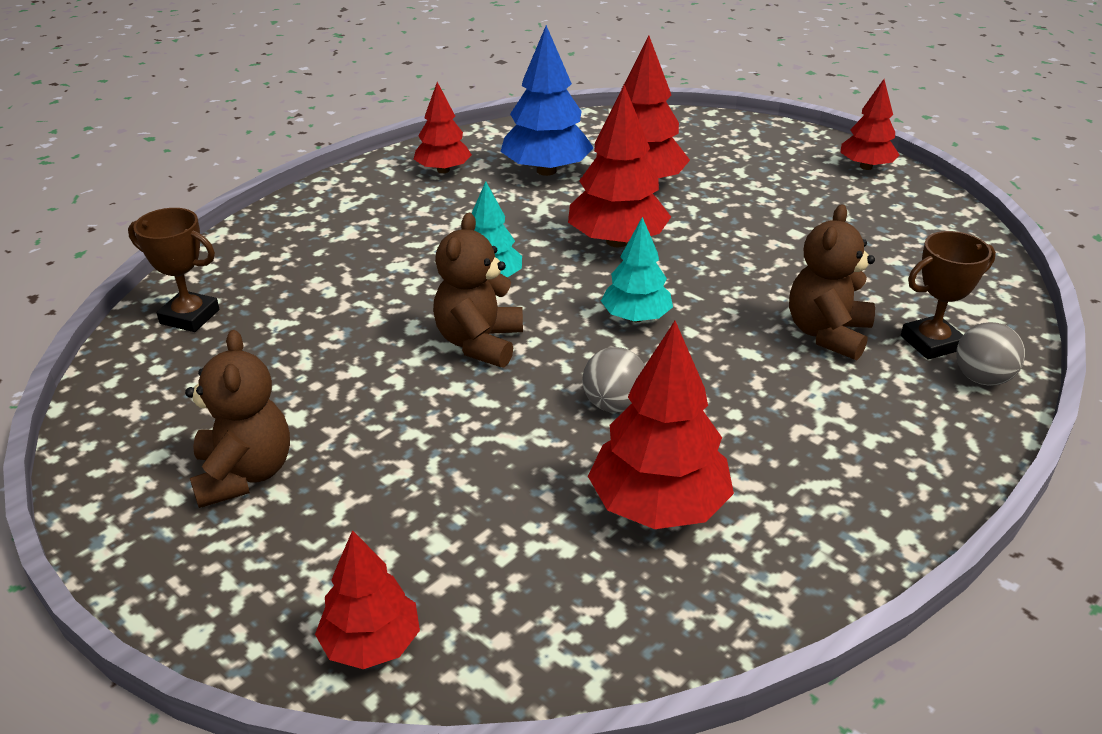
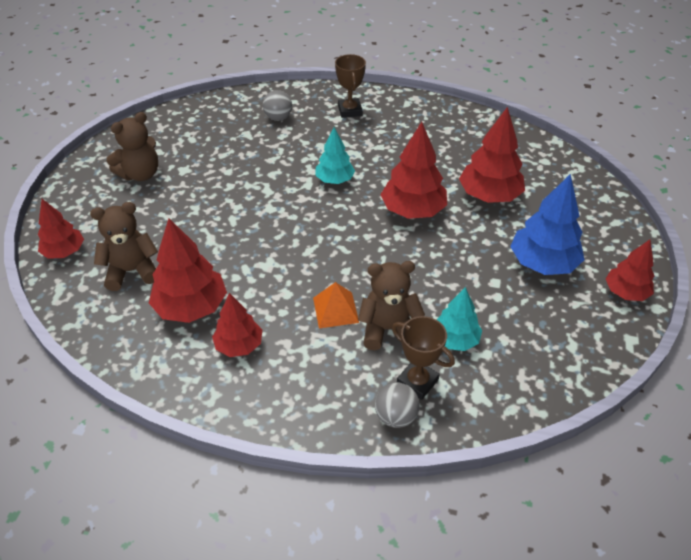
camera: 60 degrees right, 10 degrees up
brown trophy [128,208,219,332] -> brown trophy moved to [335,54,366,118]
red tree [414,82,472,173] -> red tree moved to [212,293,262,357]
brown teddy bear [433,213,523,368] -> brown teddy bear moved to [90,202,158,291]
blue tree [500,25,593,176] -> blue tree moved to [510,174,584,275]
grey ball [582,347,645,412] -> grey ball moved to [263,90,292,121]
turquoise tree [601,217,673,322] -> turquoise tree moved to [437,287,482,351]
none -> orange pyramid [313,282,359,328]

